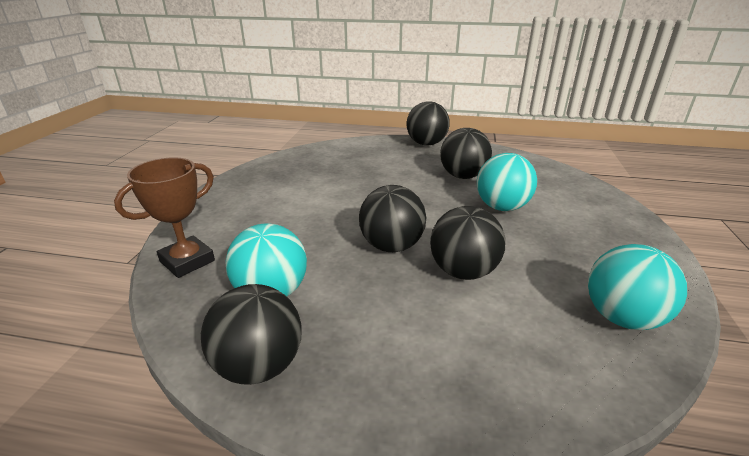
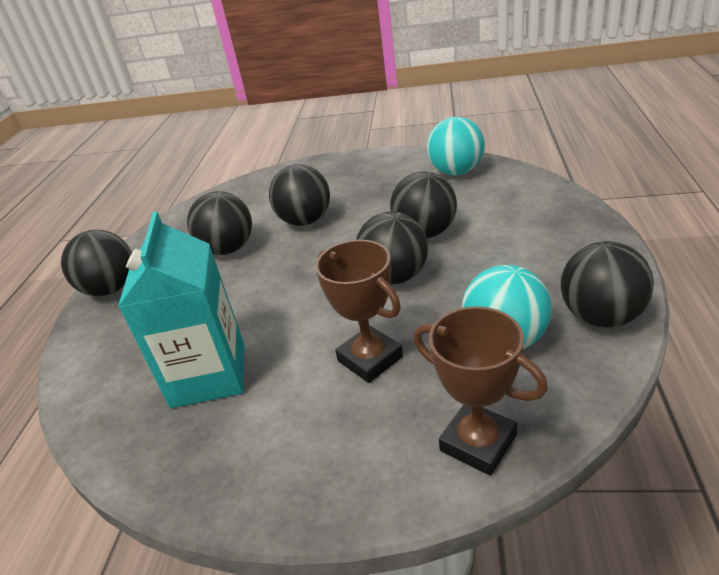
camera: 90 degrees left, 5 degrees up
turquoise ball [477,153,537,211] -> black ball [269,164,330,226]
none -> turquoise carton [118,212,244,408]
none -> brown trophy [315,240,403,383]

